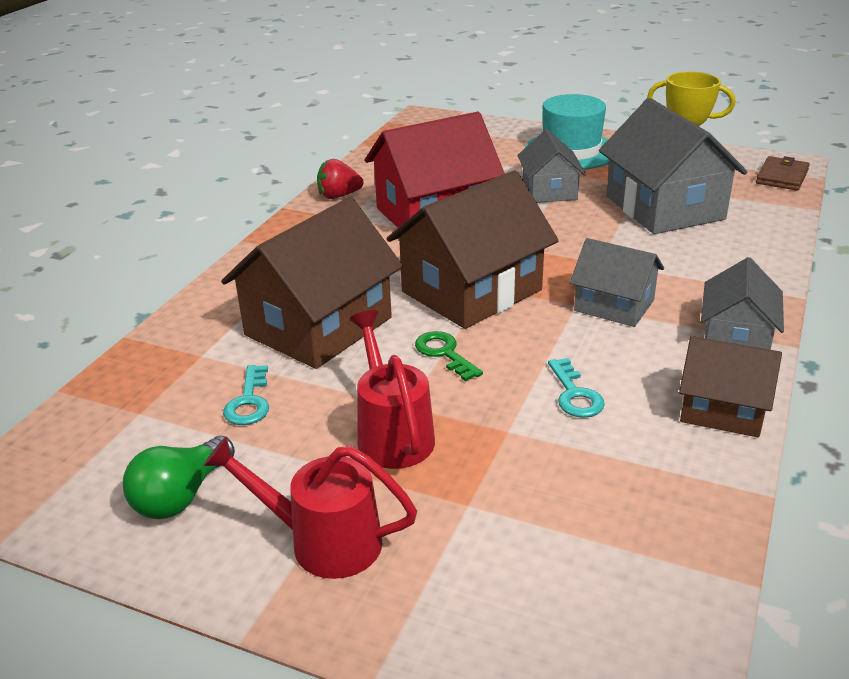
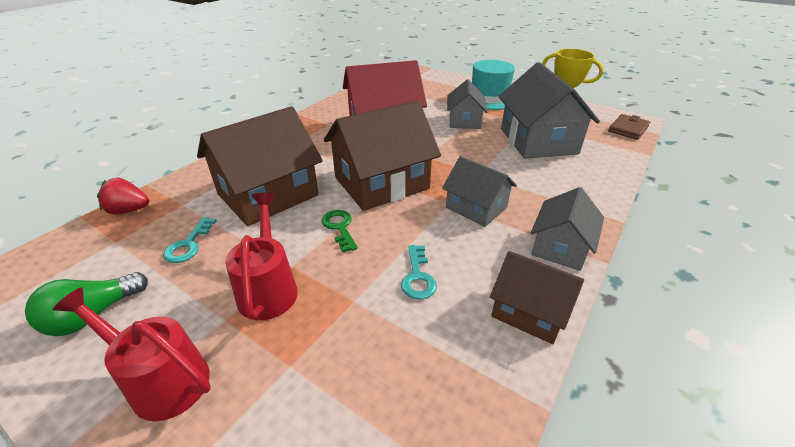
camera: 10 degrees right, 5 degrees up
red strawberry [317,159,364,199] -> red strawberry moved to [97,178,149,215]

